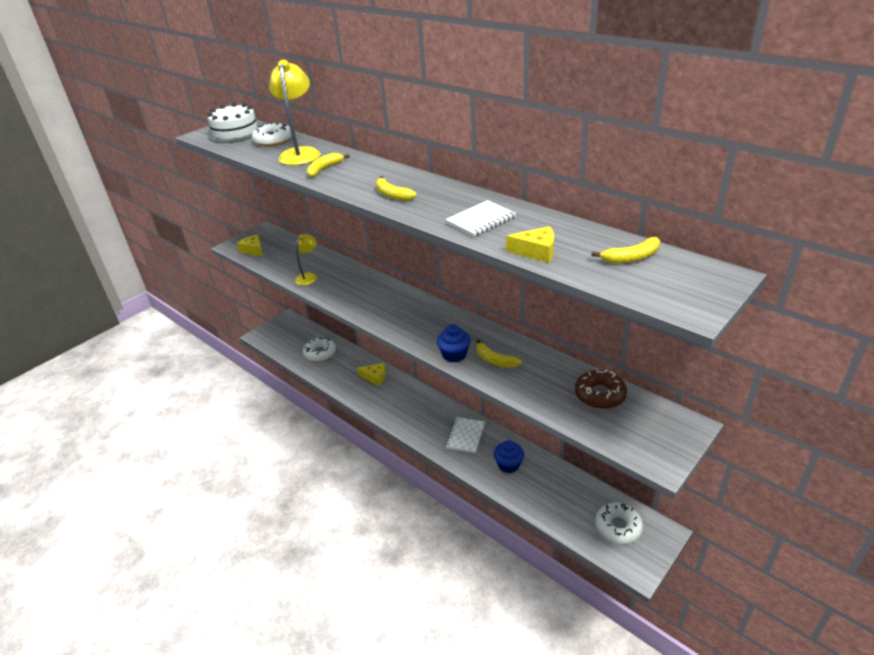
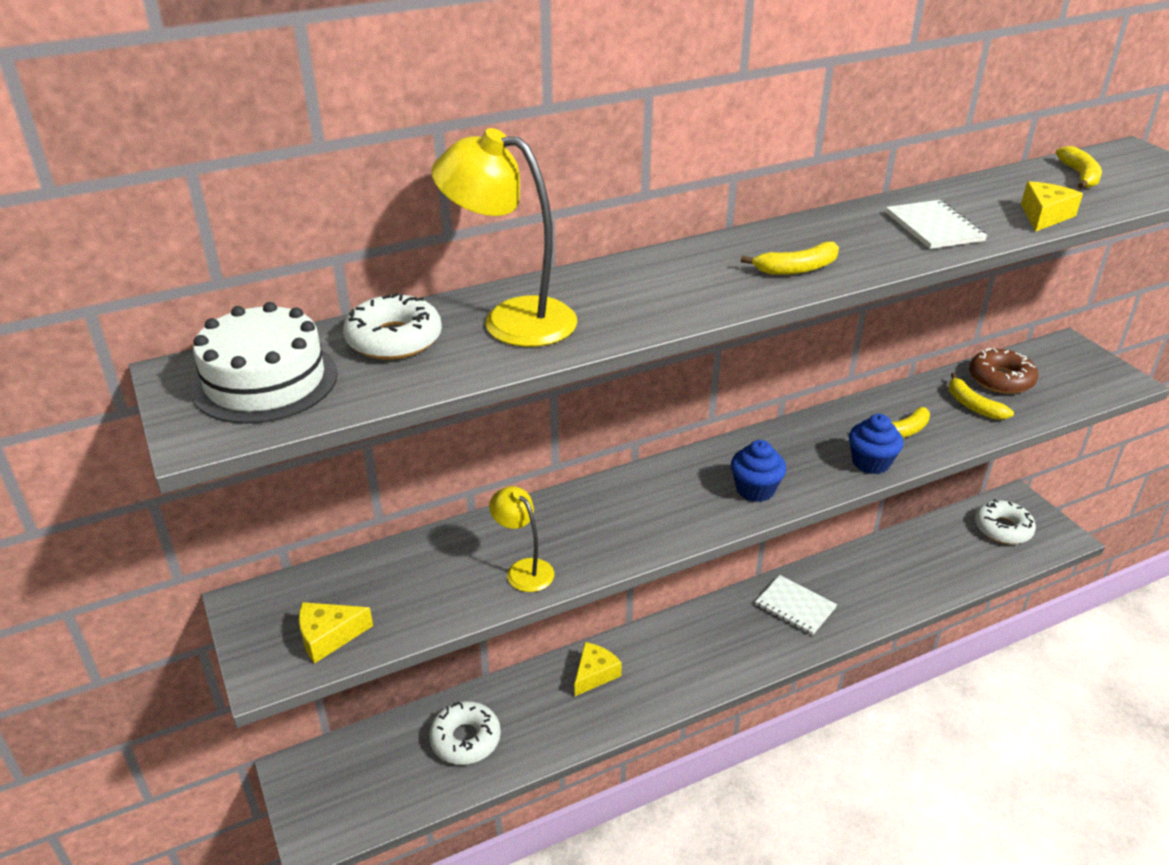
camera: 70 degrees left, 0 degrees up
yellow banana [307,153,350,178] -> yellow banana moved to [949,373,1014,420]
blue cupcake [494,440,524,473] -> blue cupcake moved to [731,440,786,502]

